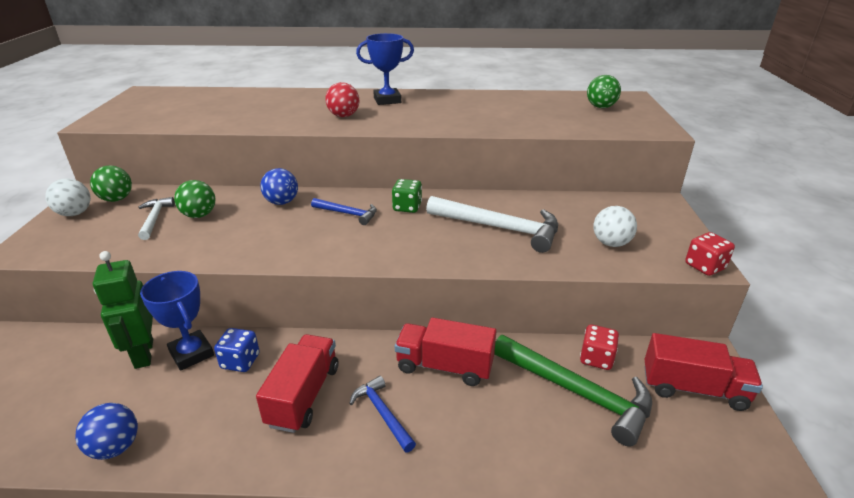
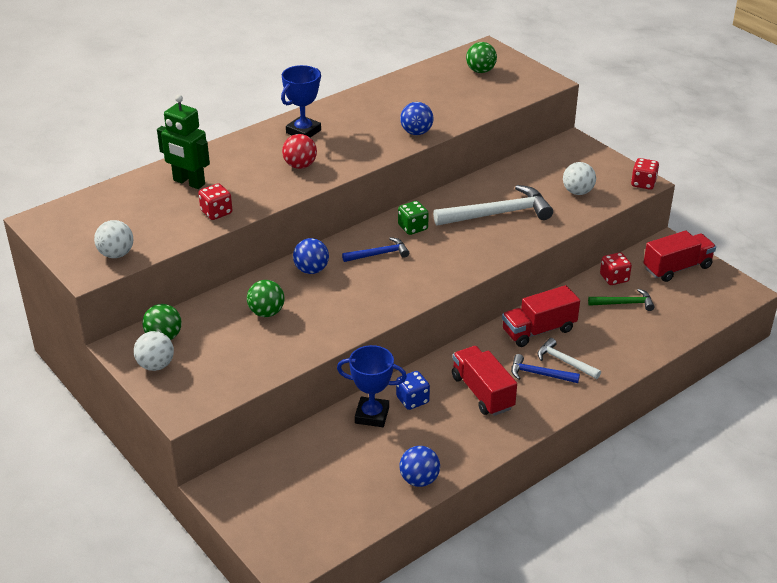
camera: 40 degrees left, 5 degrees up
green robot [93,251,153,369] -> green robot moved to [157,95,210,189]
white hammer [138,197,175,240] -> white hammer moved to [537,338,601,379]
green hammer [494,335,652,446] -> green hammer [588,289,655,311], size x0.54
none -> white ball [94,220,133,258]
none -> red dice [198,183,232,220]
none -> blue ball [400,102,433,135]

